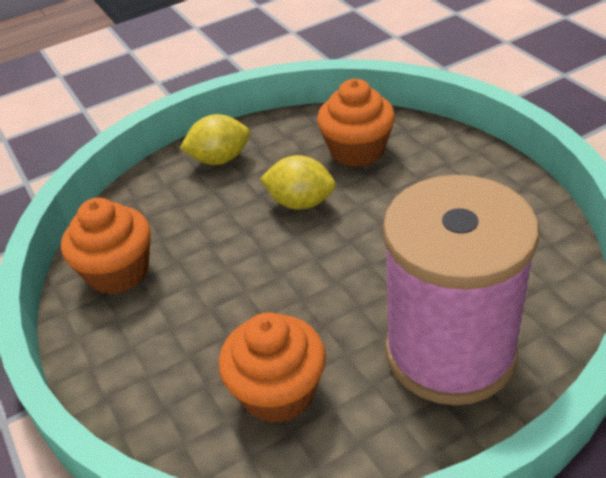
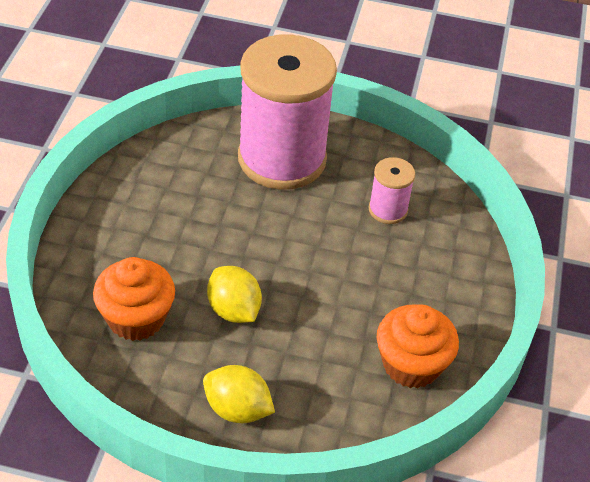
camera: 145 degrees left, 5 degrees up
orange cupcake [219,312,326,423] -> pink spool [368,157,415,224]

